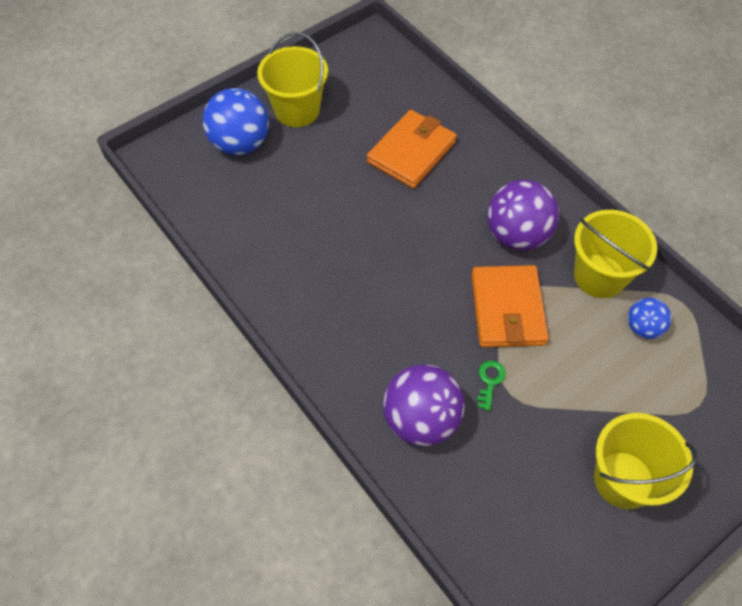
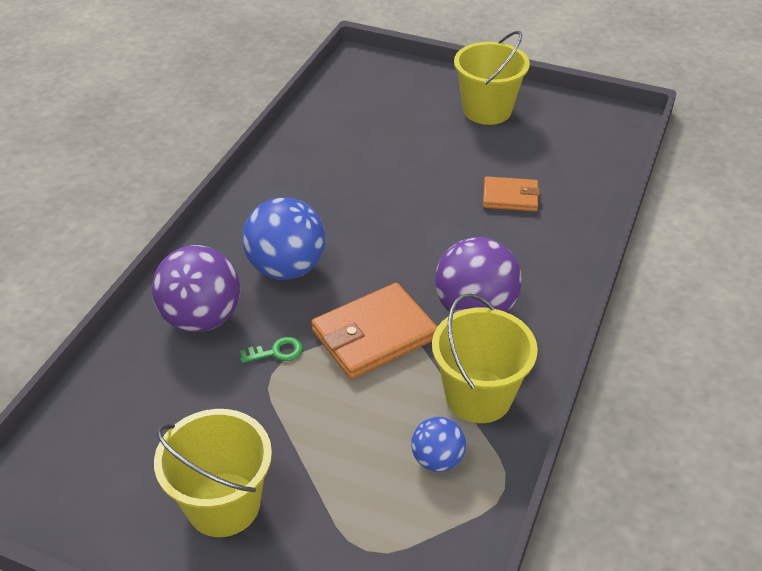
camera: 60 degrees right, 15 degrees down
blue ball [202,88,269,155] -> blue ball moved to [242,197,325,280]
orange wallet [367,110,457,188] -> orange wallet [483,176,540,212], size x0.61

